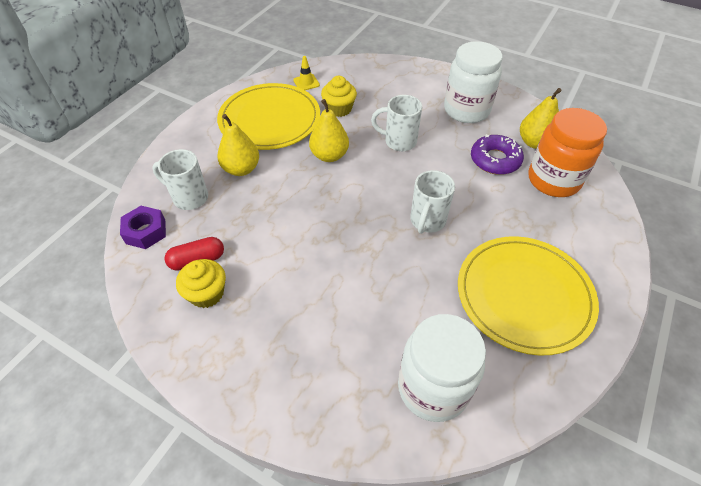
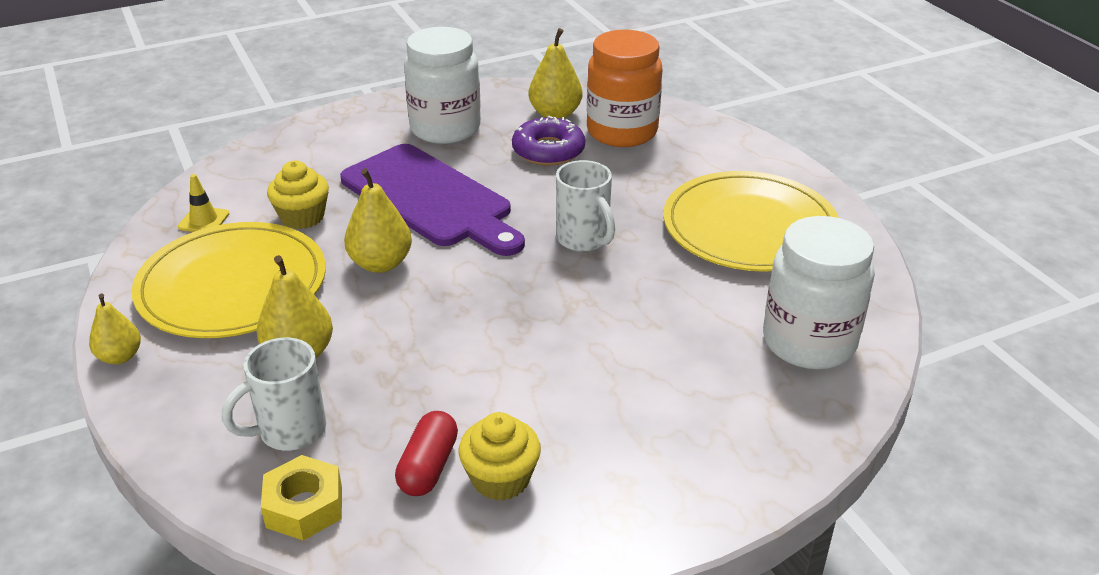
camera: 55 degrees left, 15 degrees down
purple nut [120,206,166,249] -> yellow nut [261,455,342,541]
white mug [371,95,422,151] -> purple cutting board [340,144,525,256]
none -> yellow pear [89,293,141,364]

